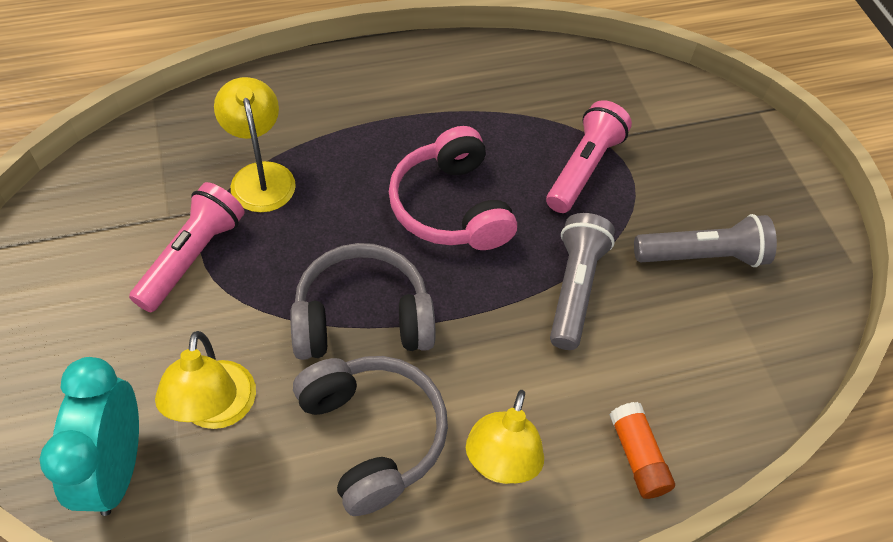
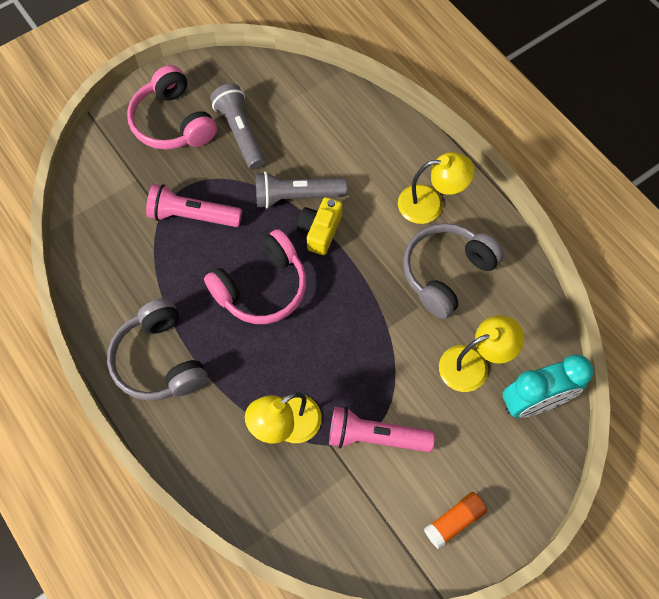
camera: 105 degrees left, 10 degrees up
grey headphones [290,243,436,360] -> grey headphones moved to [107,298,208,401]
orange glue stick [609,402,675,499] -> orange glue stick moved to [424,492,487,549]
none -> pink headphones [127,65,217,150]
none -> yellow camera [297,197,342,255]

